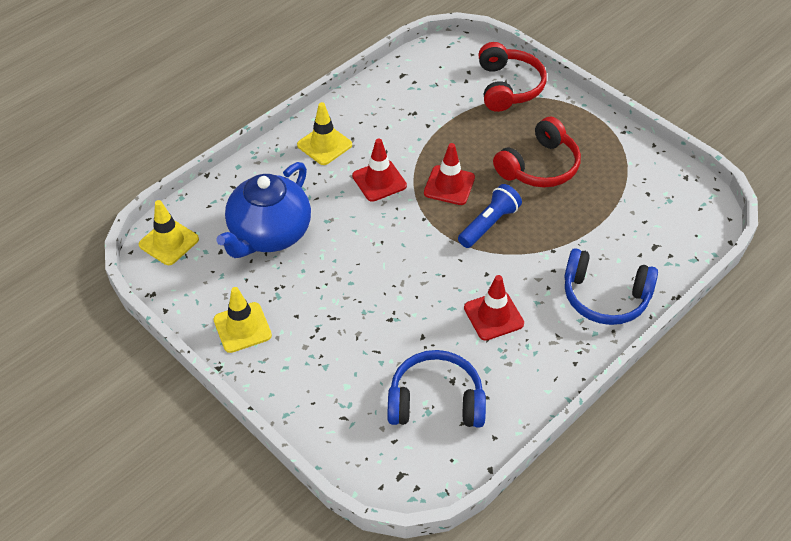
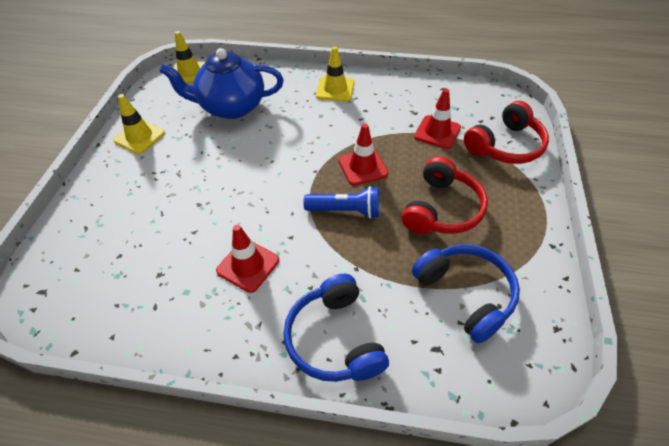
camera: 55 degrees right, 0 degrees up
red traffic cone [352,139,407,202] -> red traffic cone moved to [414,89,461,149]
blue headphones [388,350,486,428] -> blue headphones moved to [412,244,520,343]
red headphones [493,117,581,187] -> red headphones turned 75 degrees counterclockwise [402,156,488,234]

